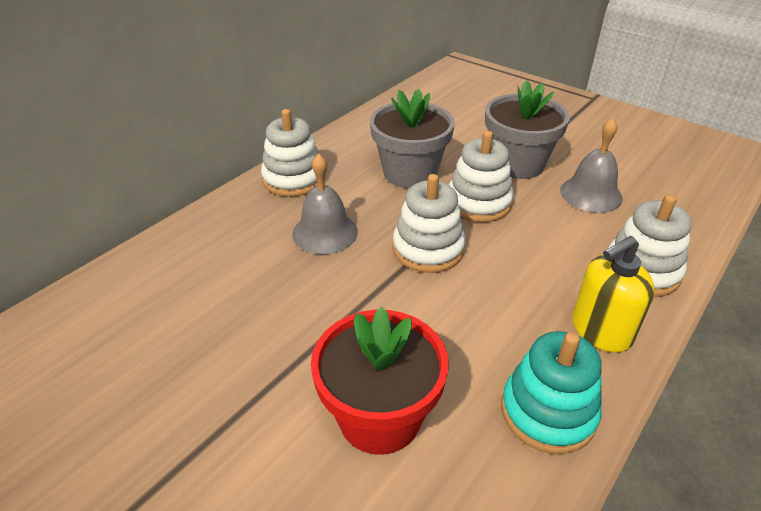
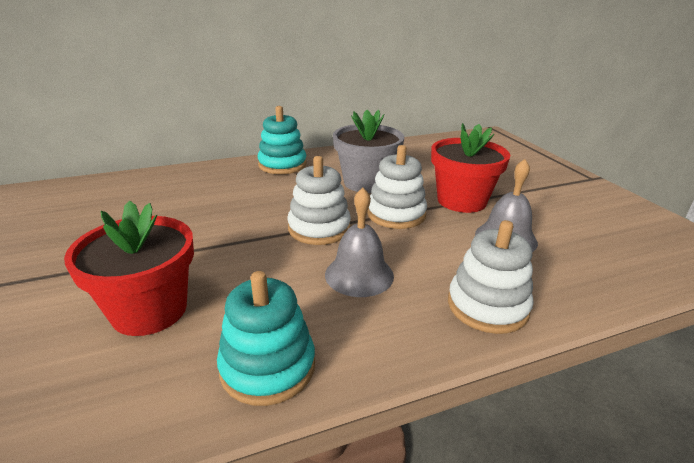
camera: 30 degrees right, 10 degrees down
white stacking toy [261,109,319,197] -> turquoise stacking toy [257,106,306,174]
grey bell [292,154,358,254] -> grey bell moved to [325,188,394,297]
grey flower pot [485,81,570,179] -> red flower pot [431,123,510,213]
yellow soap dispenser [572,236,655,353] -> none

